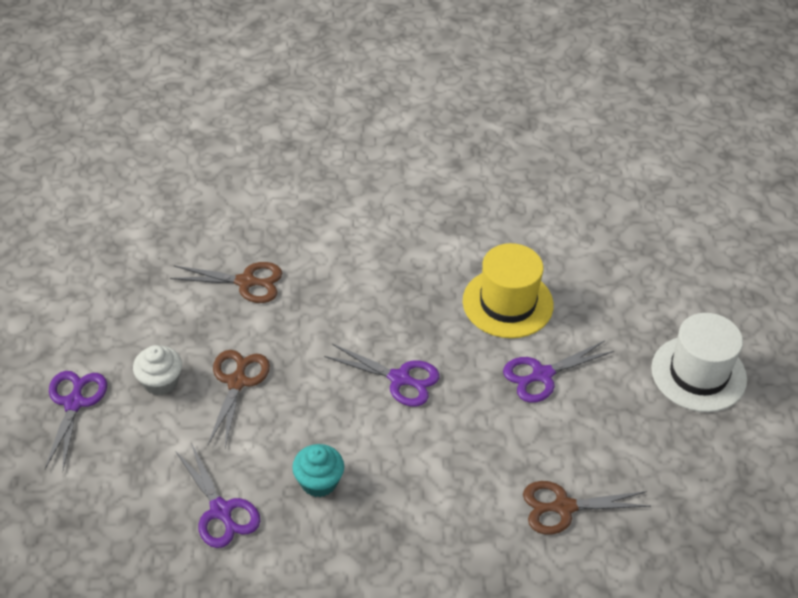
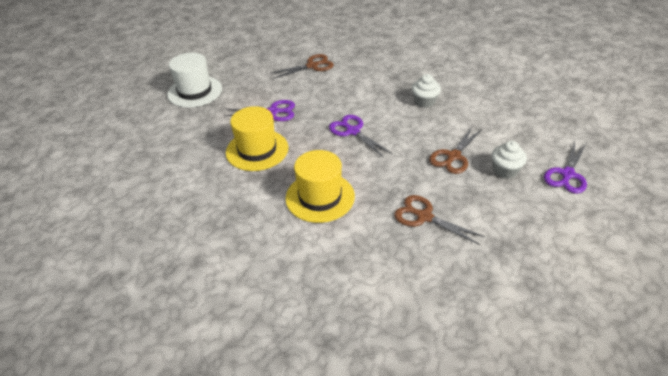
camera: 150 degrees left, 5 degrees down
purple scissors [175,443,260,548] -> none
turquoise cupcake [292,444,344,497] -> white cupcake [412,74,441,108]
brown scissors [523,481,651,535] -> brown scissors turned 45 degrees counterclockwise [270,54,334,79]
none -> yellow hat [285,150,355,223]

